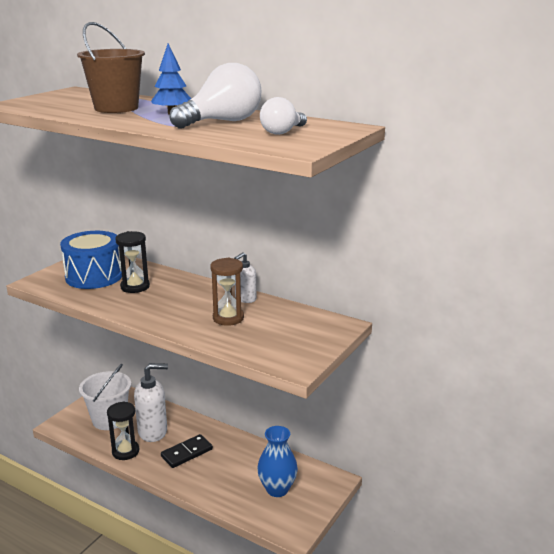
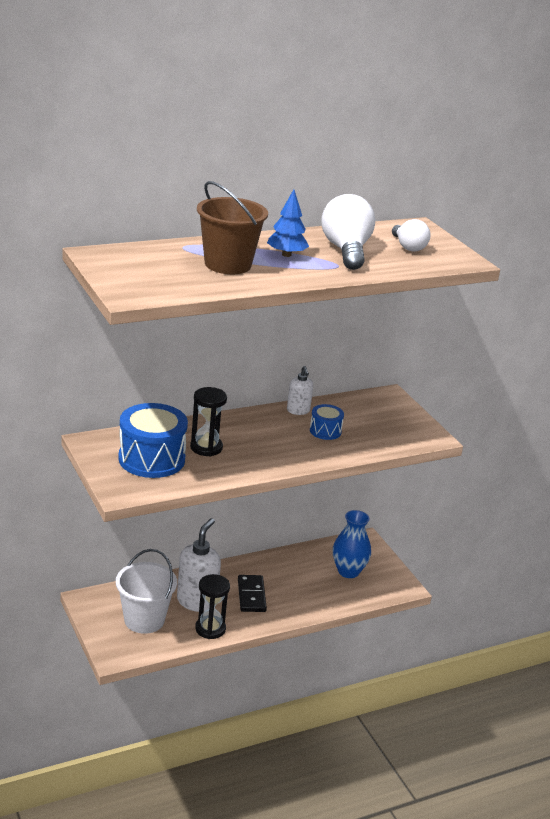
camera: 60 degrees left, 5 degrees up
brown hourglass [210,258,244,326] -> blue drum [310,404,344,440]

